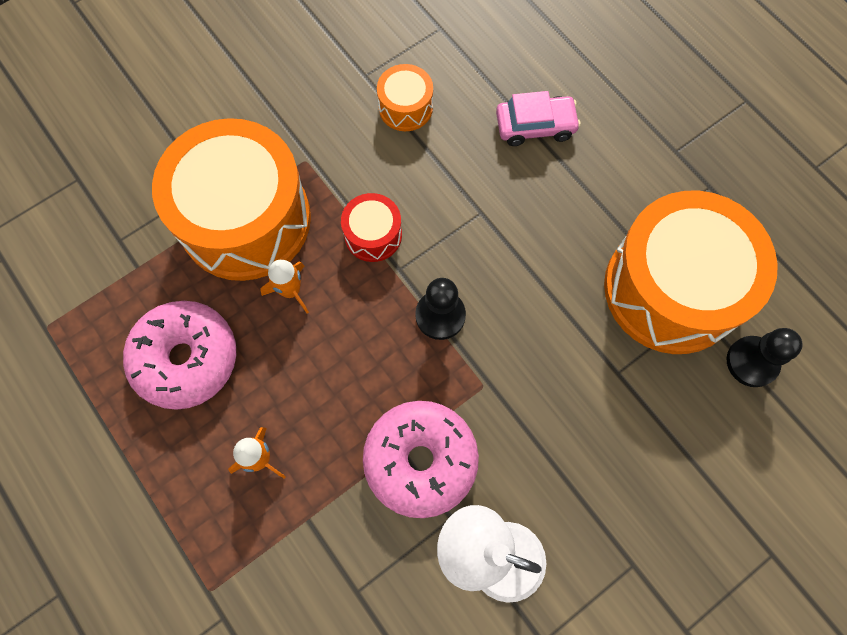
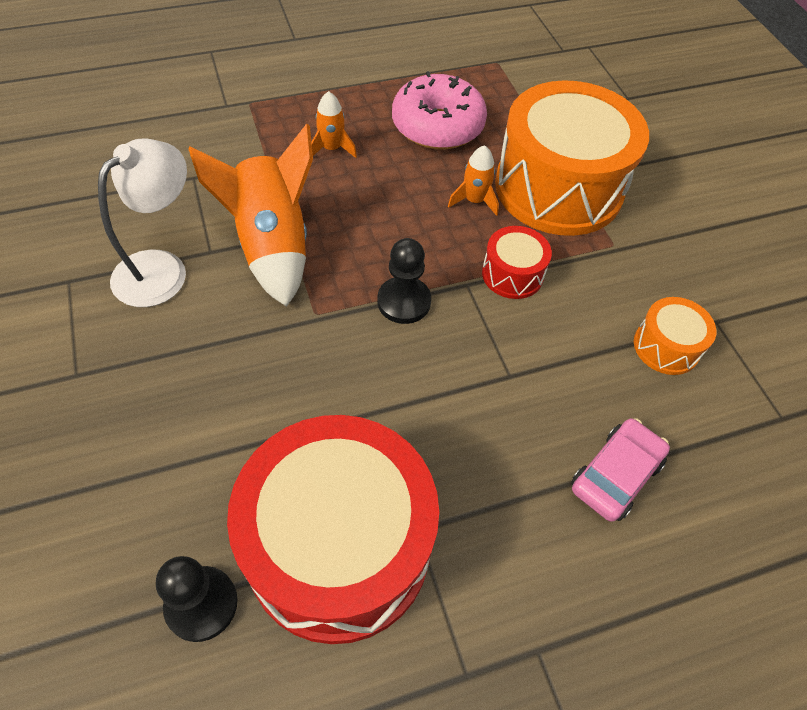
camera: 105 degrees right, 15 degrees down
pink donut [363,401,479,518] -> orange rocket [189,124,313,307]
pink car [496,91,581,146] -> pink car turned 150 degrees counterclockwise [571,418,670,522]
orange drum [604,191,778,354] -> red drum [227,415,439,644]

